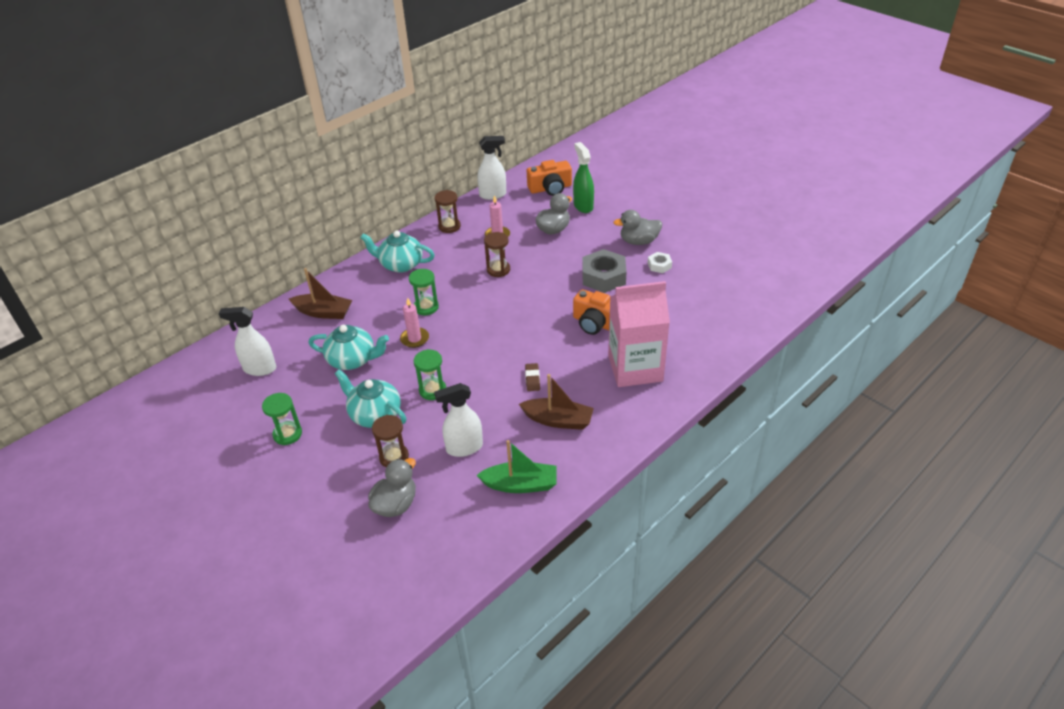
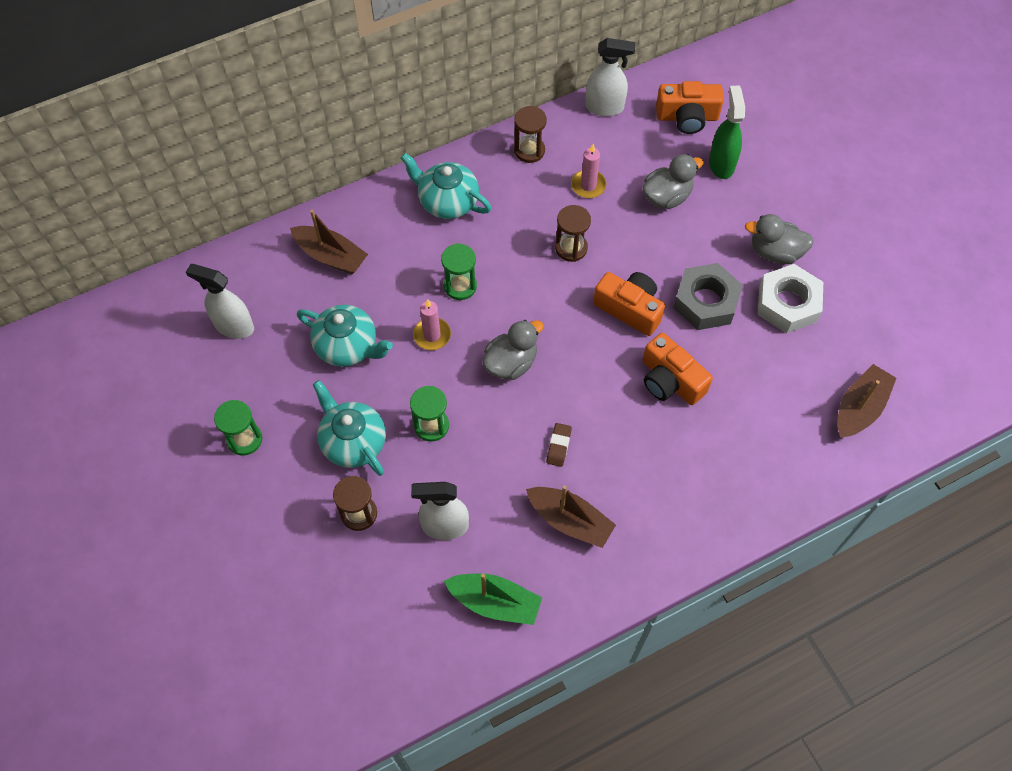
camera: 15 degrees right, 20 degrees up
grey duck [368,458,416,517] -> grey duck moved to [483,320,544,380]
pink carton [608,281,670,387] -> none
white nut [648,252,672,273] -> white nut [758,264,823,334], size x1.96
none -> orange camera [593,272,665,336]
none -> brown boat [837,364,897,438]

